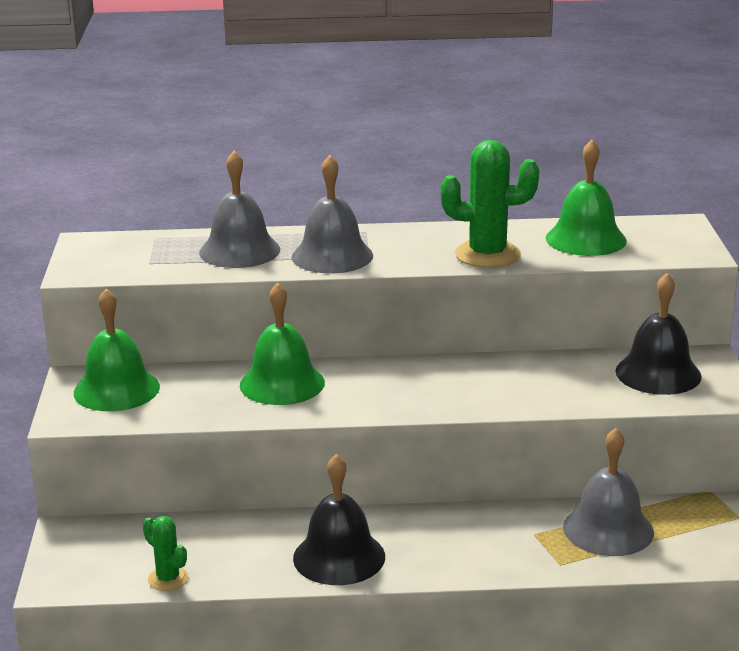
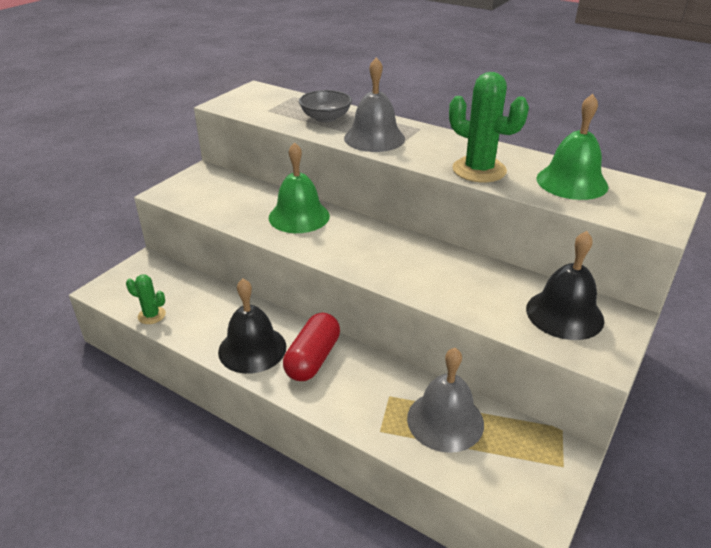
camera: 35 degrees right, 10 degrees up
green bell [74,288,160,411] -> none
green cactus [142,516,188,591] -> green cactus turned 60 degrees counterclockwise [126,274,166,324]
grey bell [199,151,280,268] -> grey bowl [299,90,352,123]
none -> red capsule [283,313,340,381]

